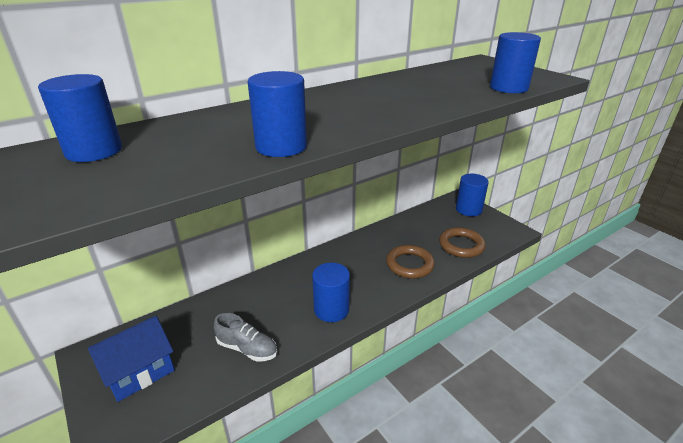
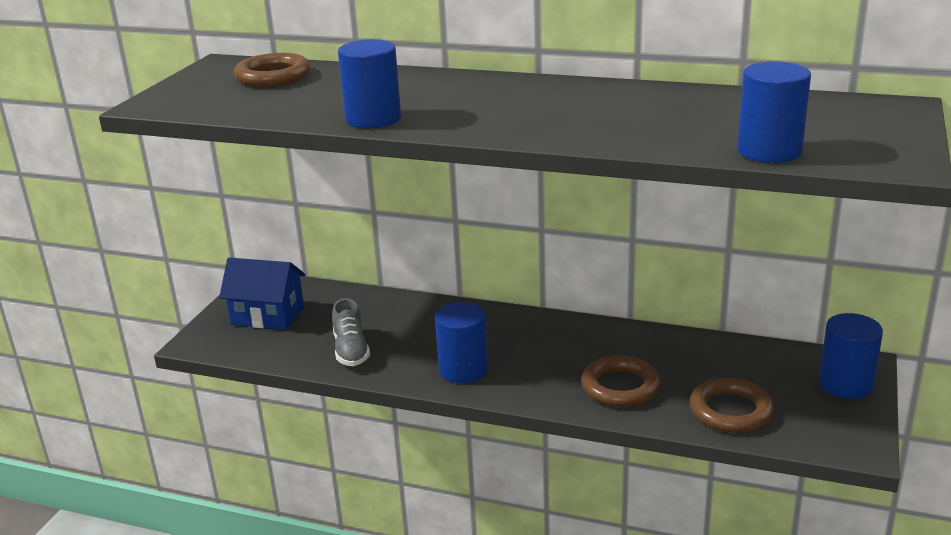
camera: 55 degrees right, 5 degrees down
blue cylinder [38,74,122,162] -> brown ring [234,53,310,87]

